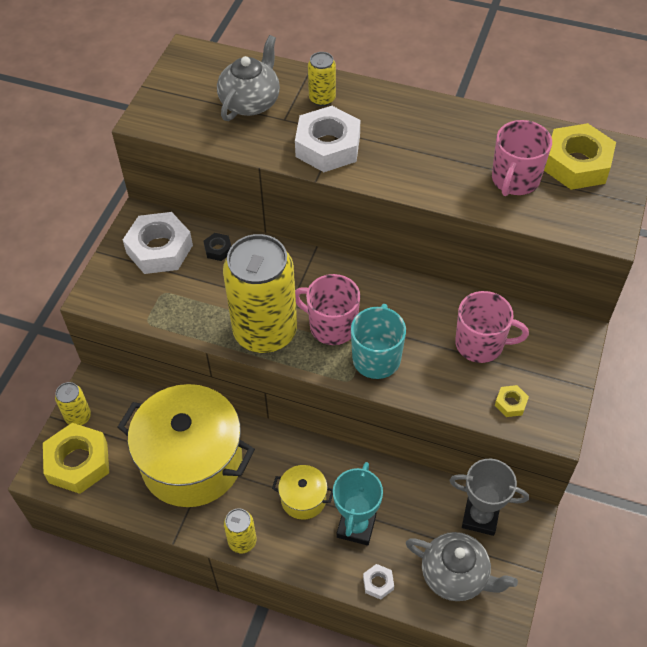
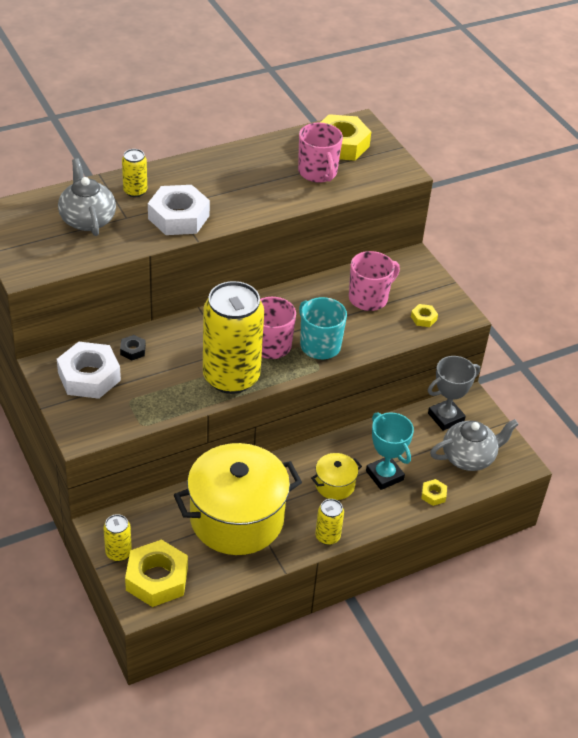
camera: 50 degrees left, 10 degrees down
white nut [363,564,394,600] -> yellow nut [421,479,447,506]

